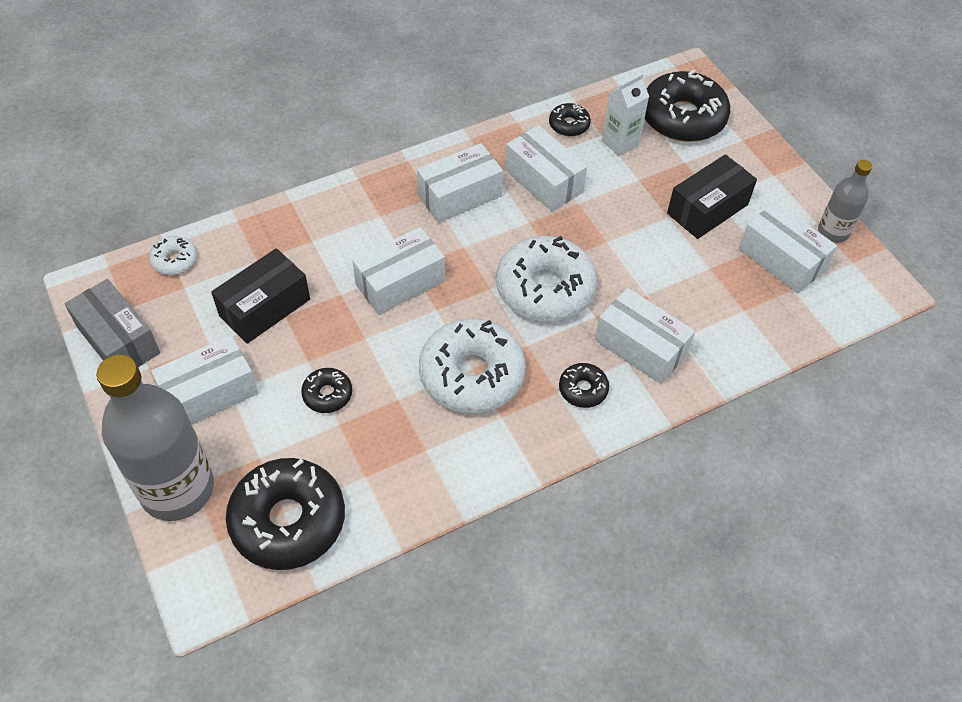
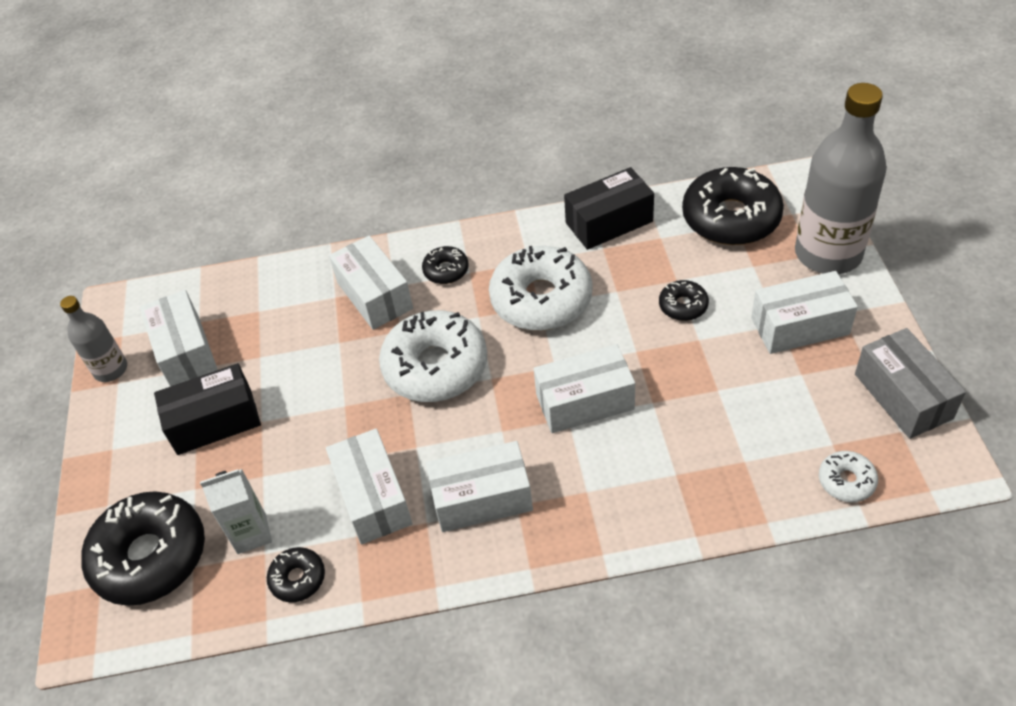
camera: 155 degrees left, 5 degrees down
black box [211,248,310,344] -> black box moved to [564,167,654,250]

